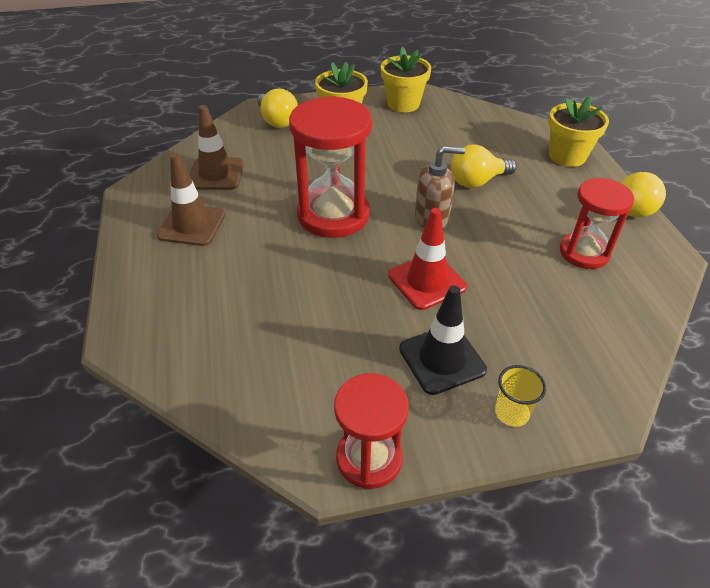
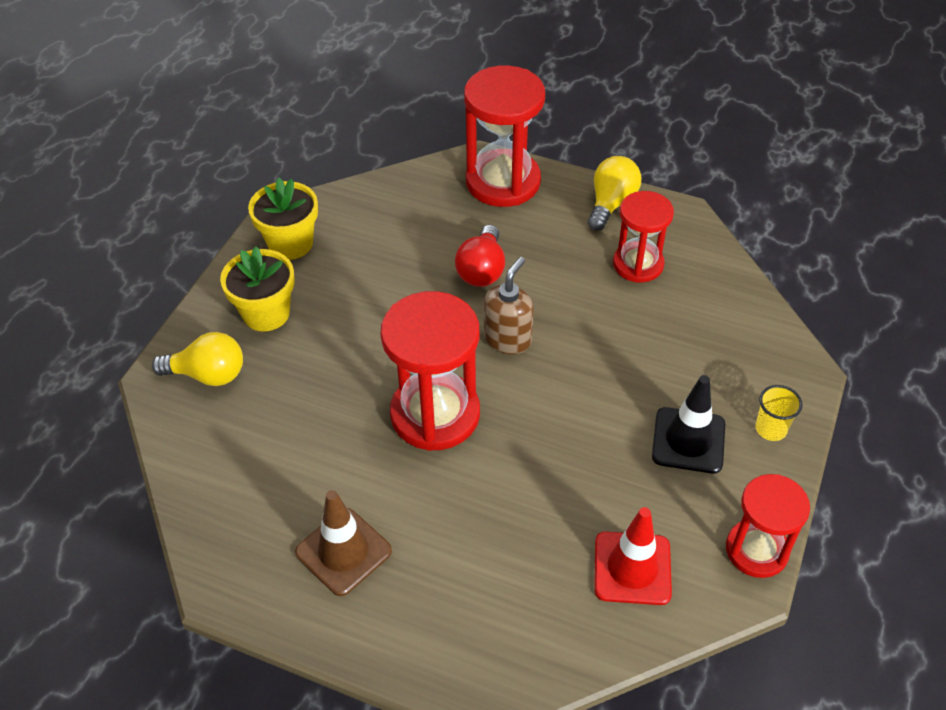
camera: 55 degrees left, 5 degrees up
brown traffic cone [189,105,244,190] -> none
red traffic cone [388,208,467,310] -> red traffic cone moved to [594,507,672,605]
yellow light bulb [451,145,517,188] -> red light bulb [455,225,505,287]
yellow flower pot [549,96,609,167] -> red hourglass [464,65,545,207]

